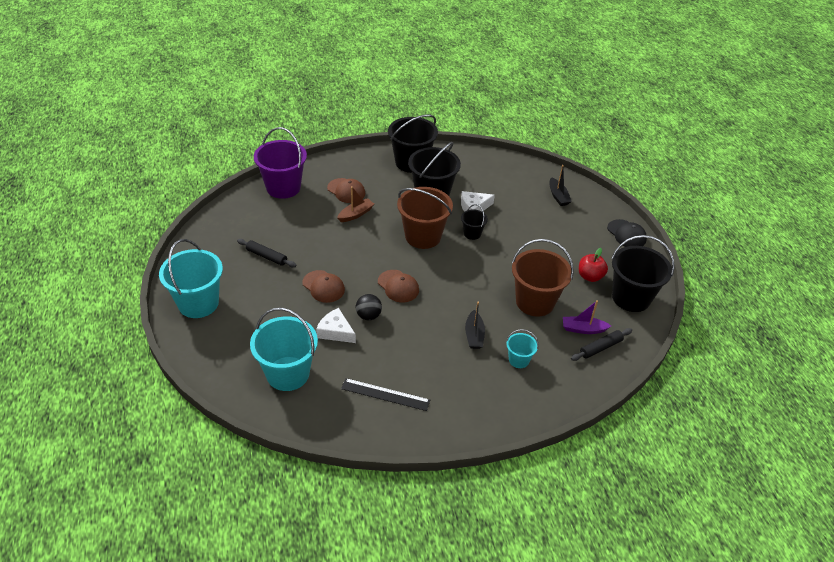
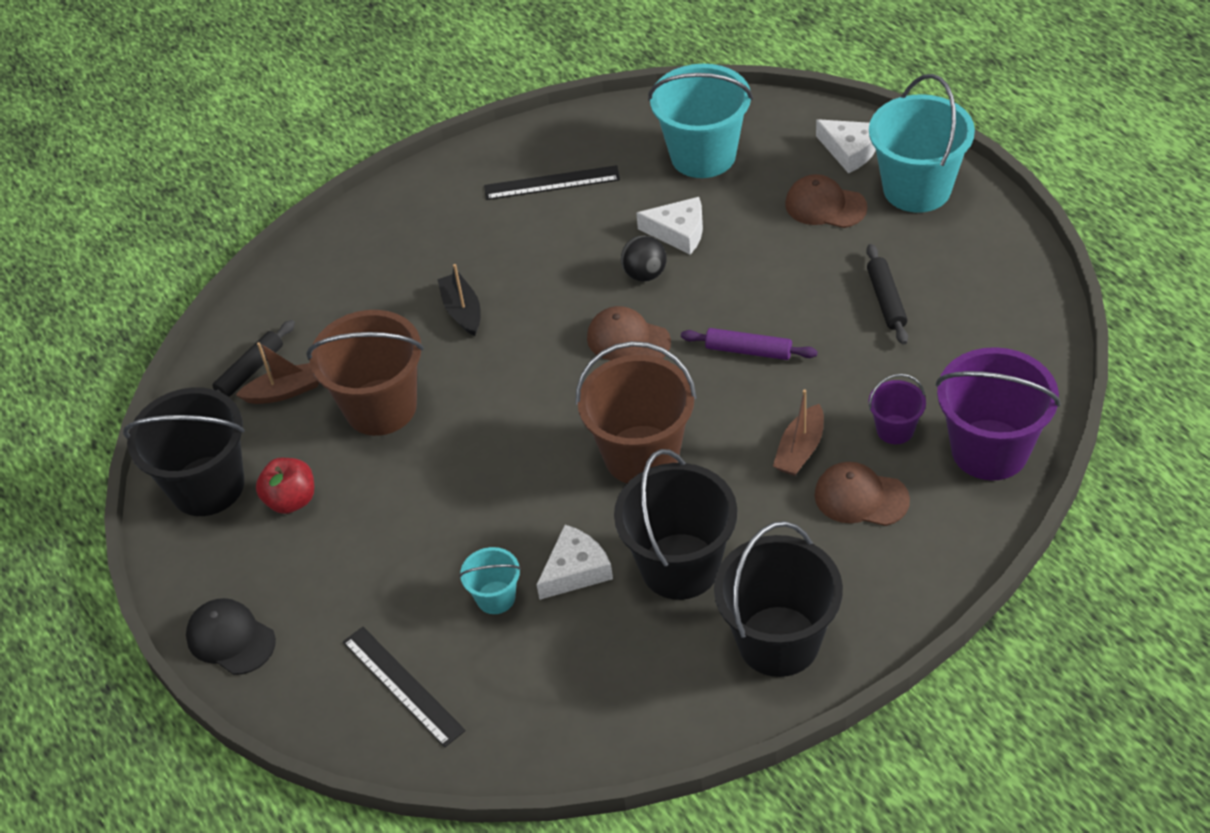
camera: 165 degrees right, 5 degrees up
black rolling pin [237,239,296,267] -> black rolling pin turned 75 degrees clockwise [866,244,908,345]
brown cap [302,270,345,303] -> brown cap moved to [785,174,867,228]
black bucket [461,204,488,240] -> none
turquoise bucket [506,329,539,368] -> turquoise bucket moved to [459,547,521,614]
black boat [550,165,572,206] -> black ruler [343,627,466,747]
purple boat [563,300,611,334] -> brown boat [236,342,319,404]
none -> purple rolling pin [681,328,818,360]
none -> white cheese [816,119,876,173]
none -> purple bucket [869,374,926,444]

